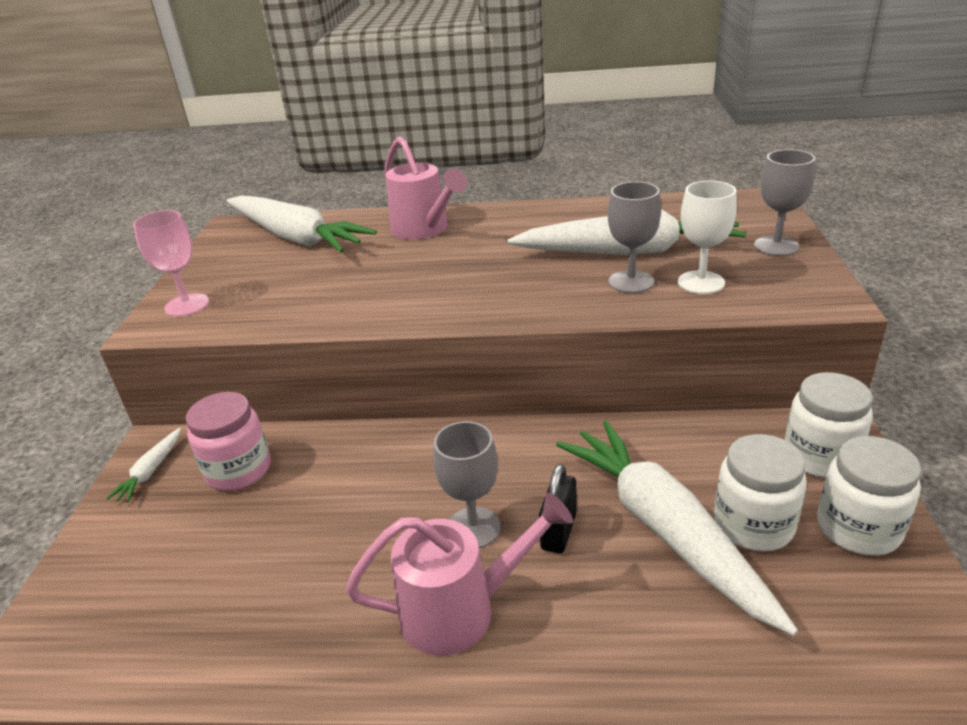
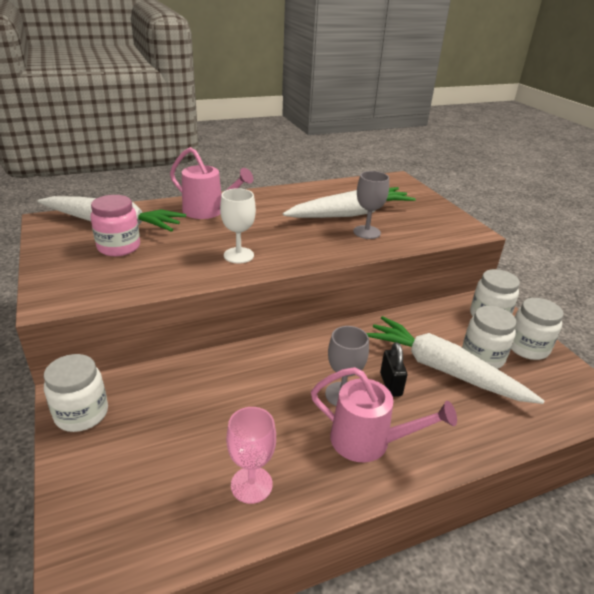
camera: 30 degrees left, 0 degrees up
white carrot [106,428,181,502] -> white jar [44,354,108,432]
pink goblet [133,210,209,317] -> pink goblet moved to [226,407,276,504]
pink jar [186,392,271,491] -> pink jar moved to [90,195,140,256]
pink watering can [346,492,573,656] -> pink watering can turned 60 degrees clockwise [311,367,457,463]
white goblet [678,181,737,294] -> white goblet moved to [220,188,256,263]
grey goblet [754,149,816,256] -> none

